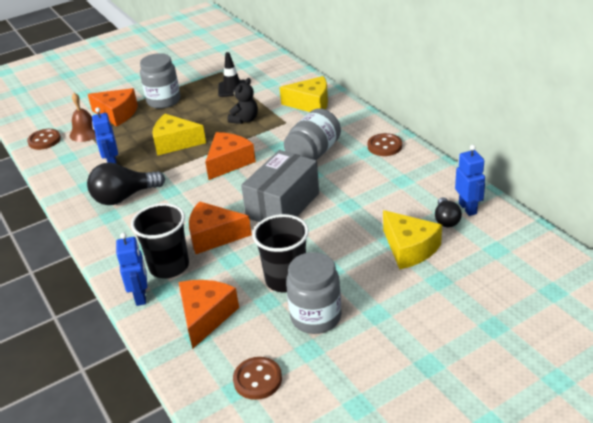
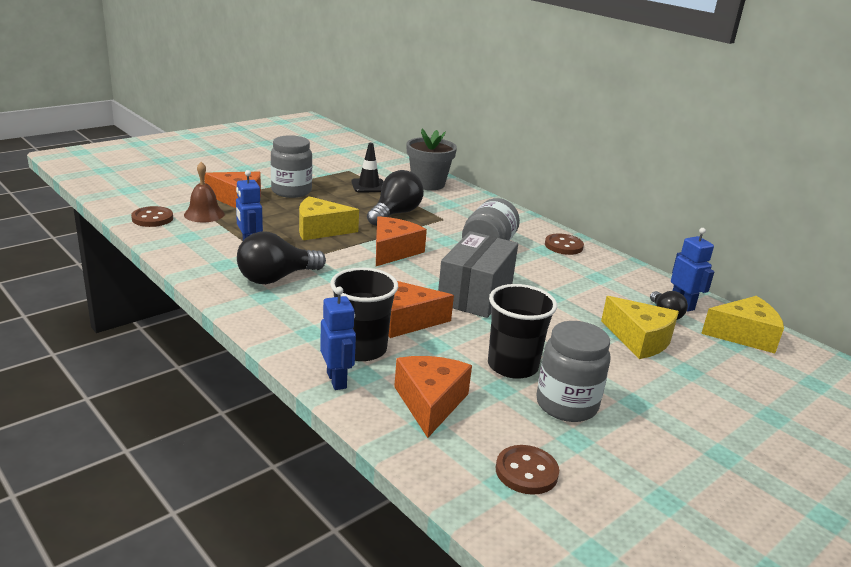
camera: 15 degrees left, 10 degrees down
black teddy bear [228,78,258,124] -> black light bulb [367,170,424,226]
yellow cheese [279,76,328,112] -> yellow cheese moved to [701,296,784,353]
none -> grey flower pot [407,129,457,190]

